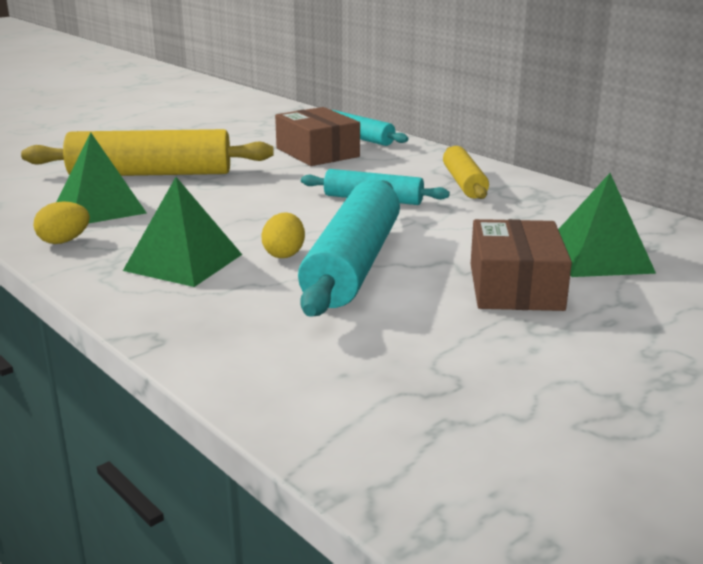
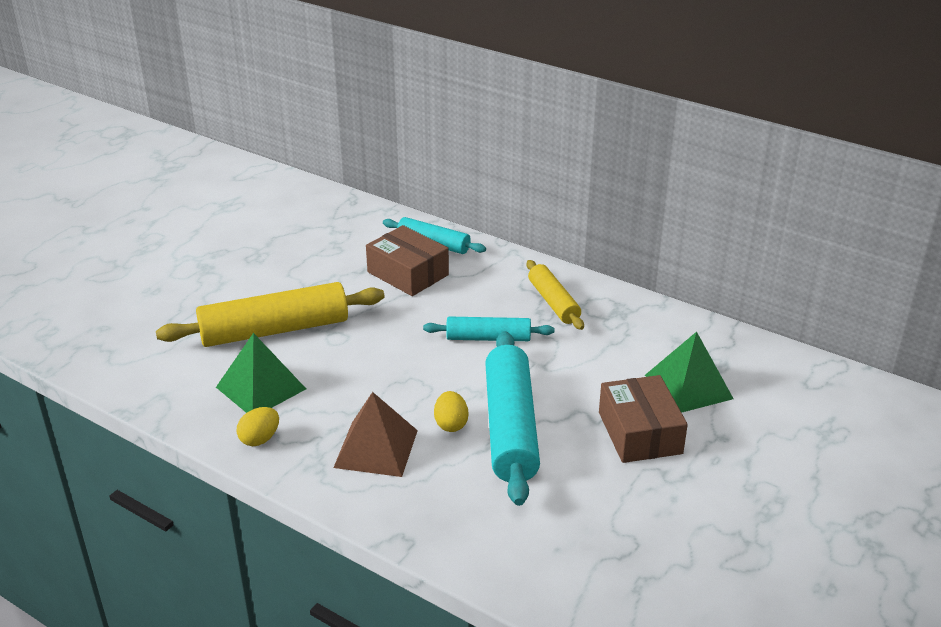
camera: 15 degrees left, 10 degrees up
green pyramid [123,177,242,287] -> brown pyramid [333,392,418,477]

